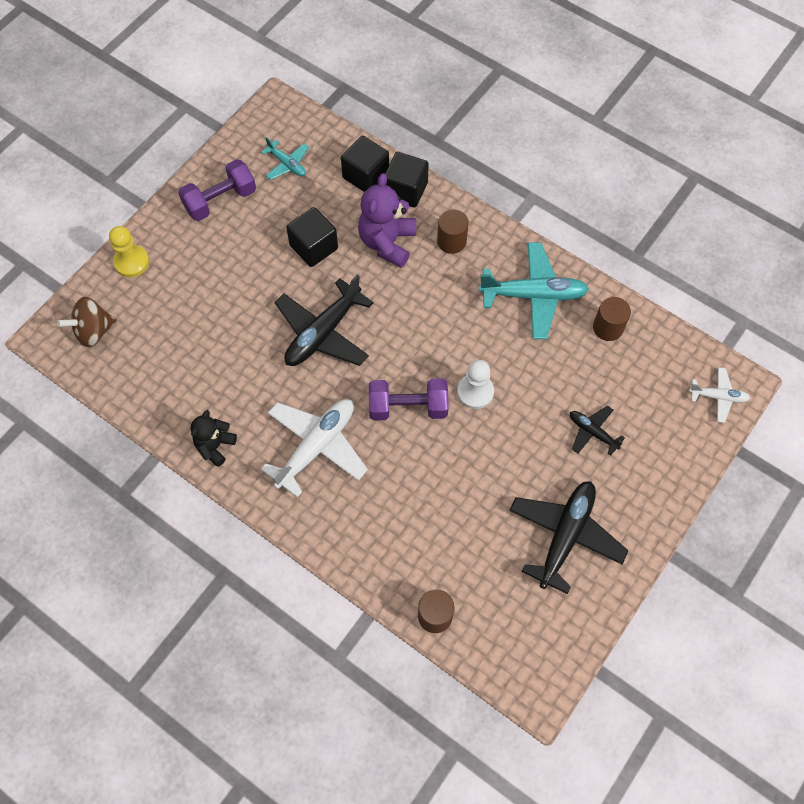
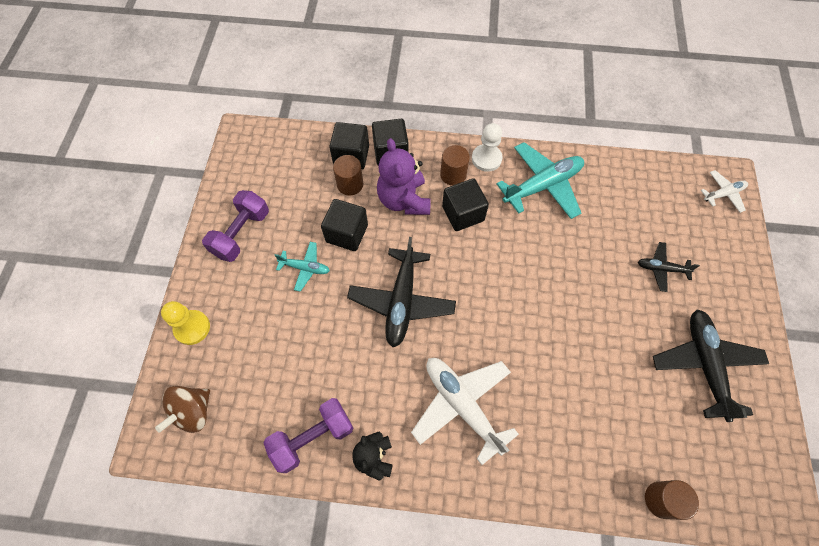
camera: 30 degrees left, 0 degrees up
turquoise plane [261,137,309,180] -> turquoise plane moved to [275,242,330,292]
white plane [261,399,368,498] -> white plane turned 45 degrees counterclockwise [411,358,519,465]
purple dumbbell [369,378,449,421] -> purple dumbbell moved to [264,398,354,473]
white pawn [457,360,494,409] -> white pawn moved to [472,123,503,172]
brown cylinder [593,297,631,341] -> brown cylinder moved to [333,155,363,196]
none -> black cube [442,178,489,231]

